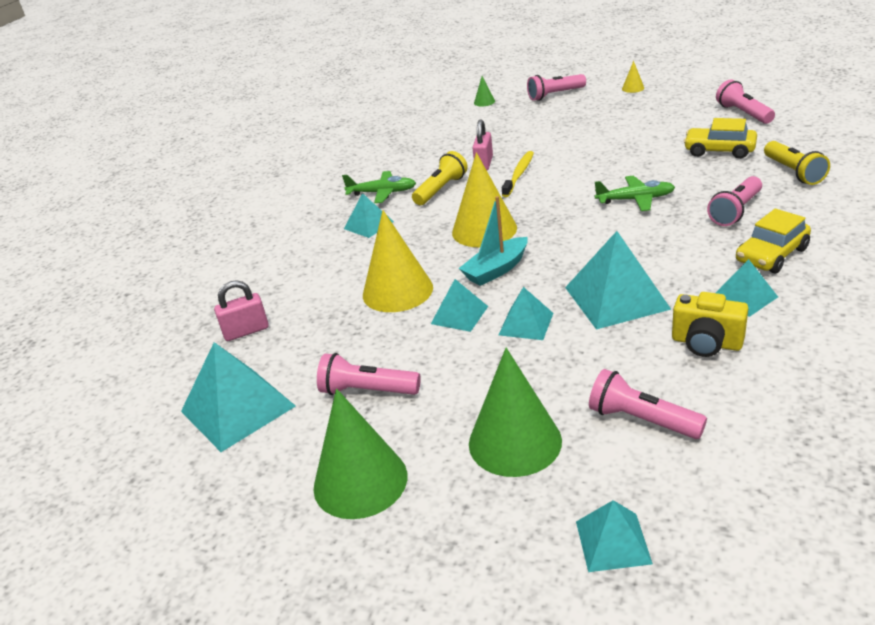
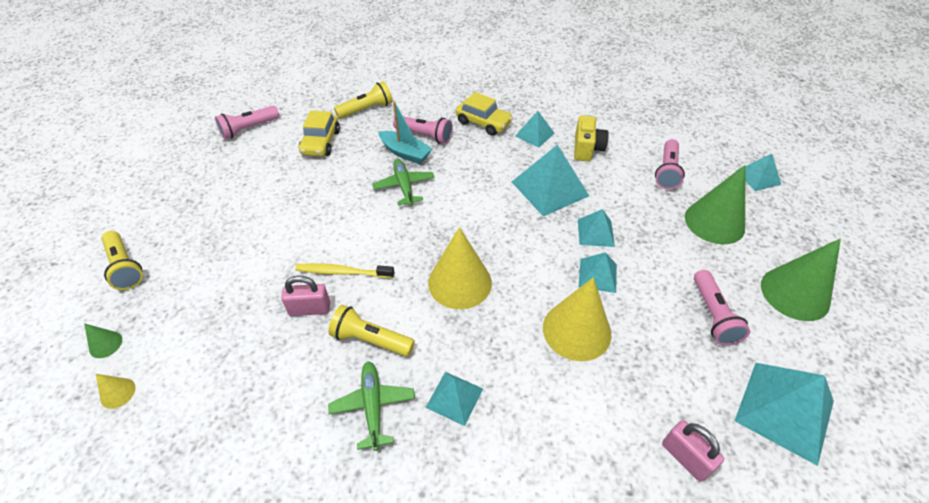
camera: 110 degrees left, 15 degrees up
turquoise boat [459,196,528,286] -> turquoise boat moved to [378,102,432,164]
pink flashlight [527,74,586,101] -> yellow flashlight [101,231,143,290]
yellow cone [622,61,644,93] -> yellow cone moved to [96,374,136,409]

